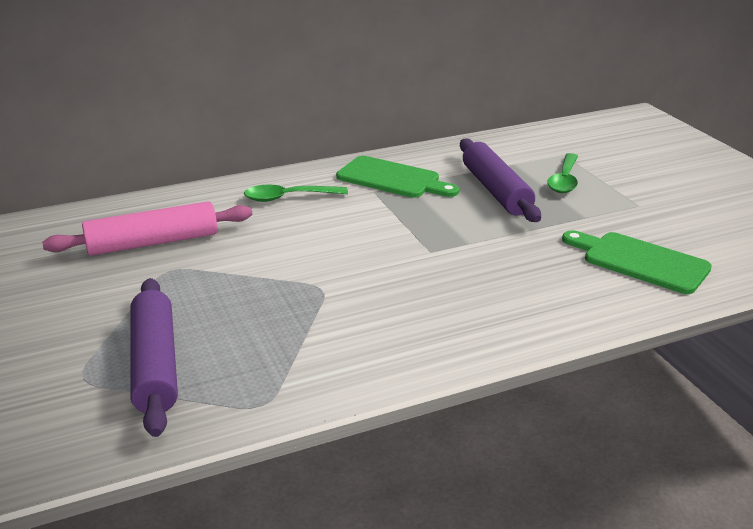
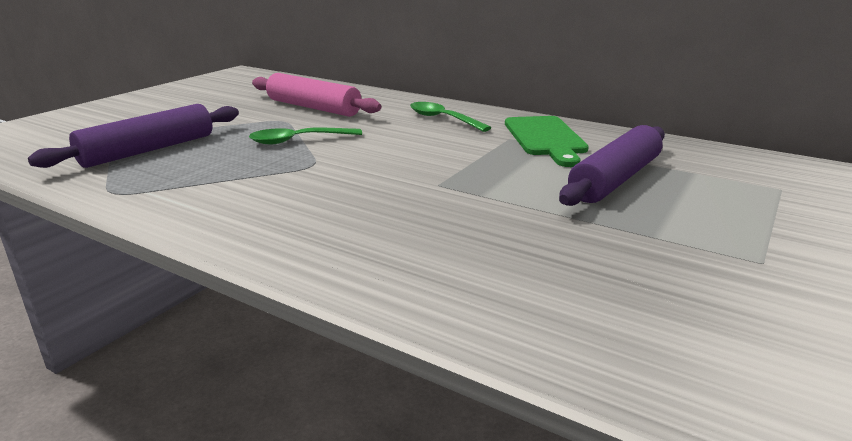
camera: 55 degrees right, 5 degrees down
green spoon [547,153,578,193] -> green spoon moved to [249,128,362,144]
green cutting board [562,230,712,294] -> none

